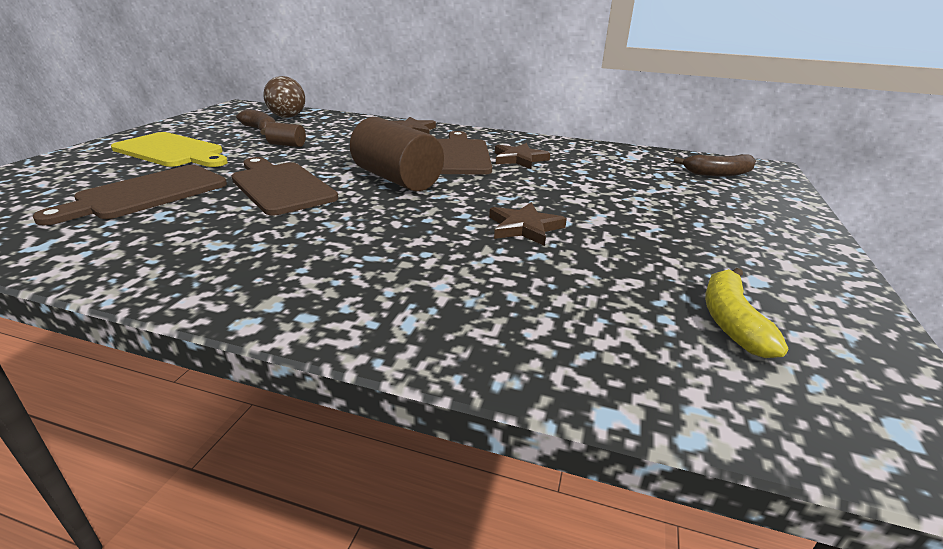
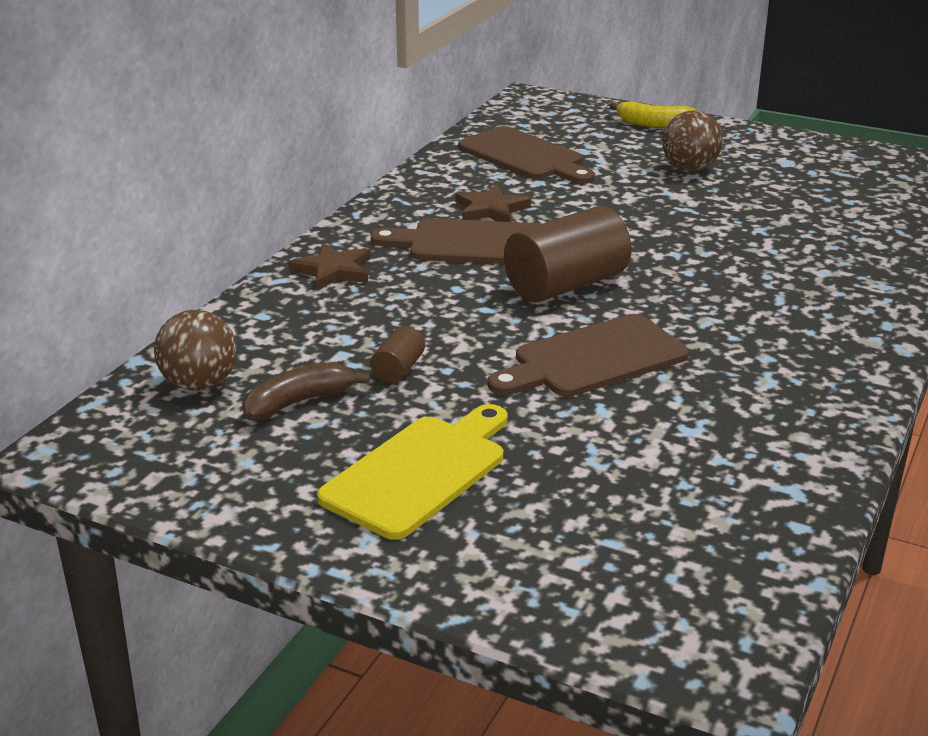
camera: 80 degrees left, 0 degrees up
brown cutting board [33,165,227,225] -> brown cutting board moved to [458,126,595,184]
brown star [489,202,567,246] -> none
brown banana [673,154,756,176] -> none
yellow banana [705,268,789,358] -> yellow banana moved to [609,101,697,128]
none -> brown ball [662,110,723,171]

